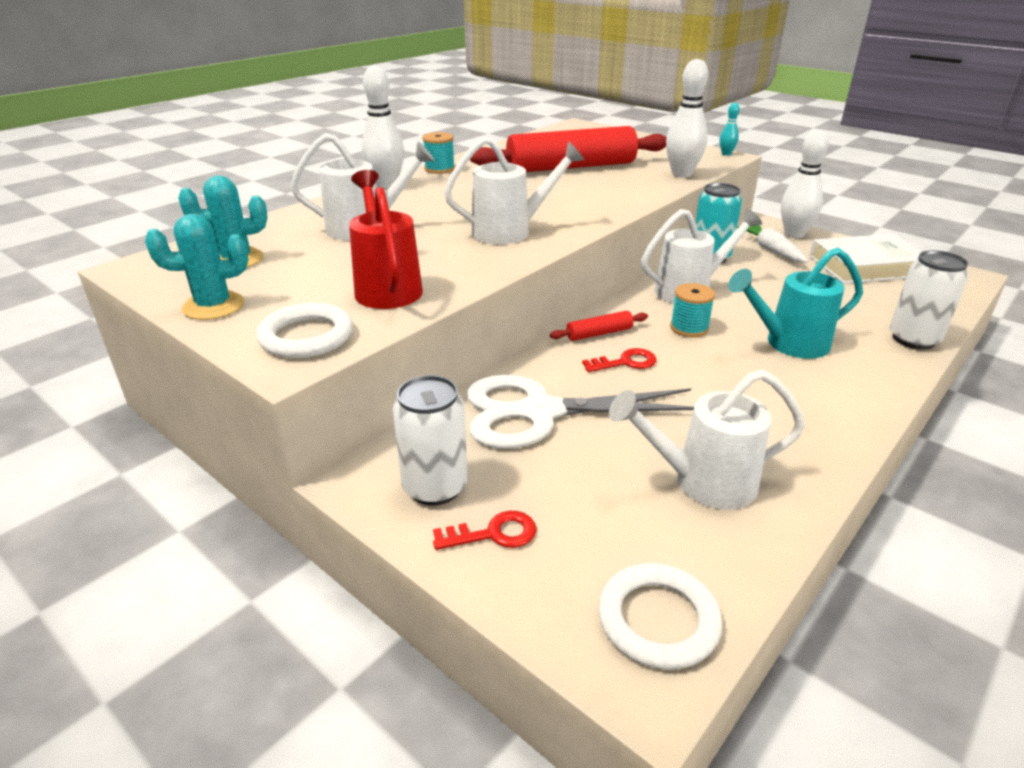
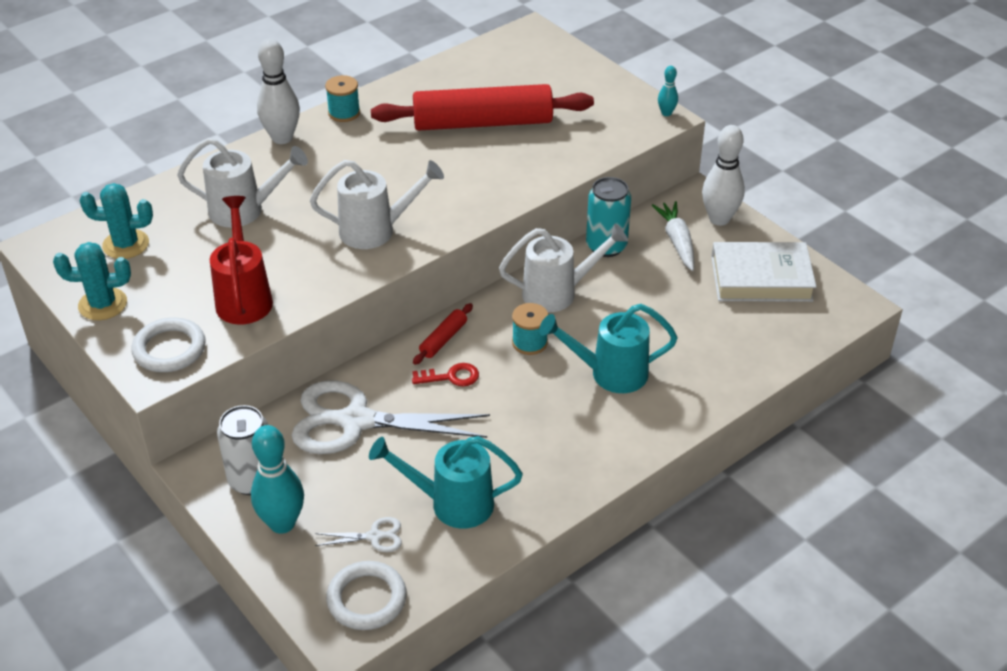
camera: 10 degrees right, 10 degrees up
red key [433,511,537,550] -> turquoise bowling pin [251,425,304,534]
red rolling pin [550,311,648,341] -> red rolling pin turned 45 degrees counterclockwise [413,303,473,365]
white watering can [609,369,805,510] -> turquoise watering can [369,436,523,529]
white bowling pin [666,59,708,178] -> none
white can [890,250,968,350] -> none
none -> white scissors [315,517,402,552]

